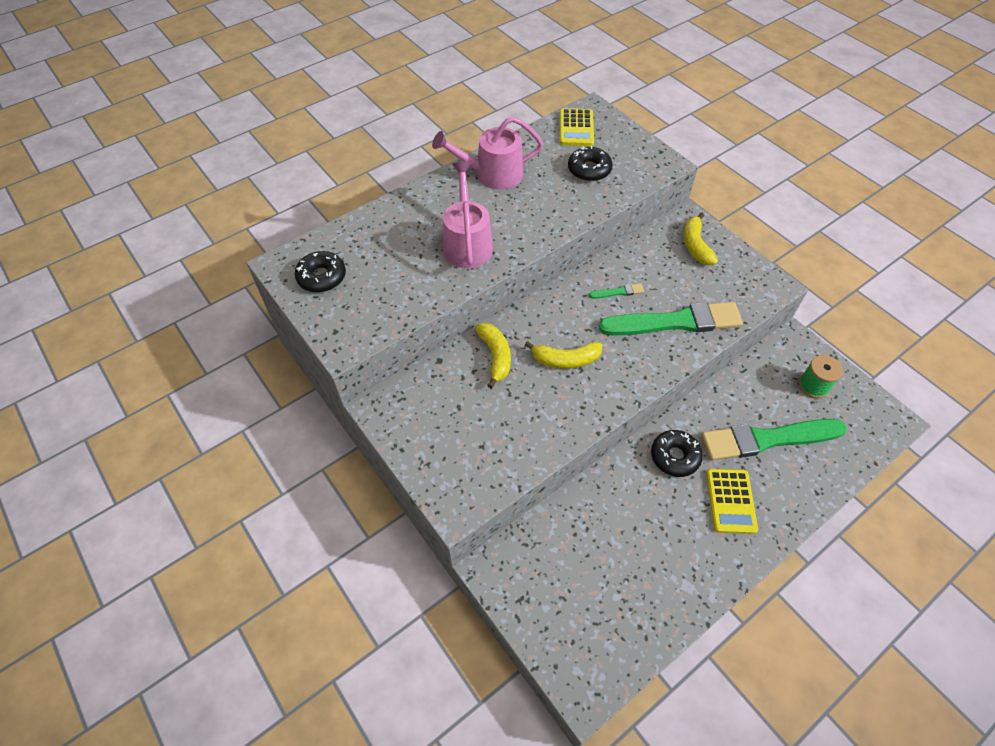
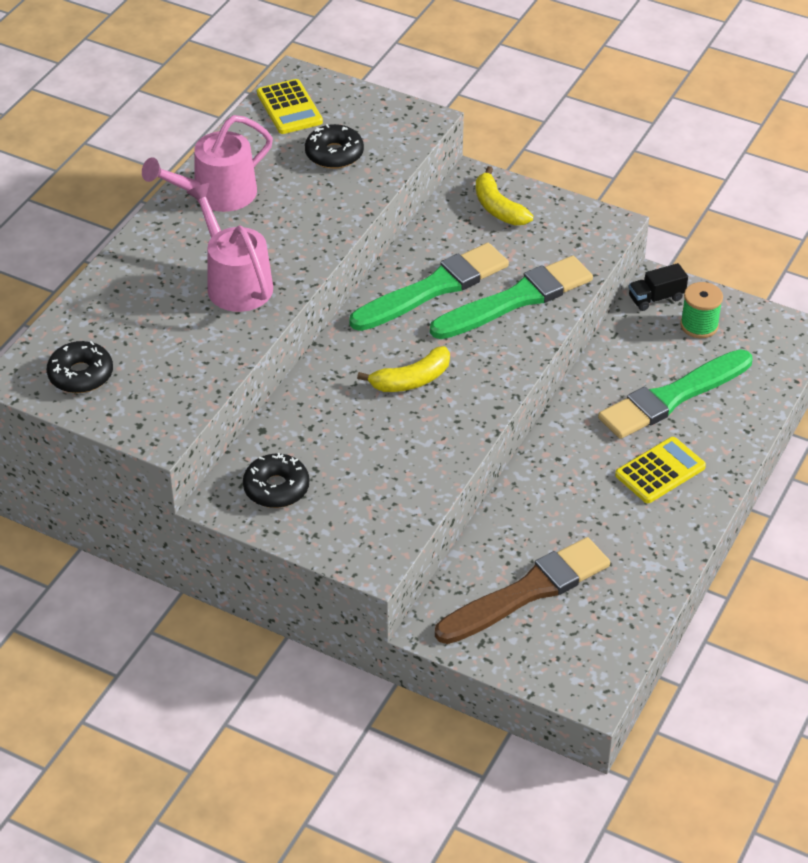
camera: 25 degrees left, 10 degrees down
yellow banana [475,323,511,388] -> none
green brush [589,283,644,298] -> green brush [350,243,509,331], size x2.48
black donut [651,430,703,477] -> black donut moved to [243,453,309,508]
yellow calculator [706,469,758,534] -> yellow calculator turned 105 degrees counterclockwise [615,437,706,503]
none -> brown brush [435,537,610,644]
none -> black truck [629,263,688,311]

